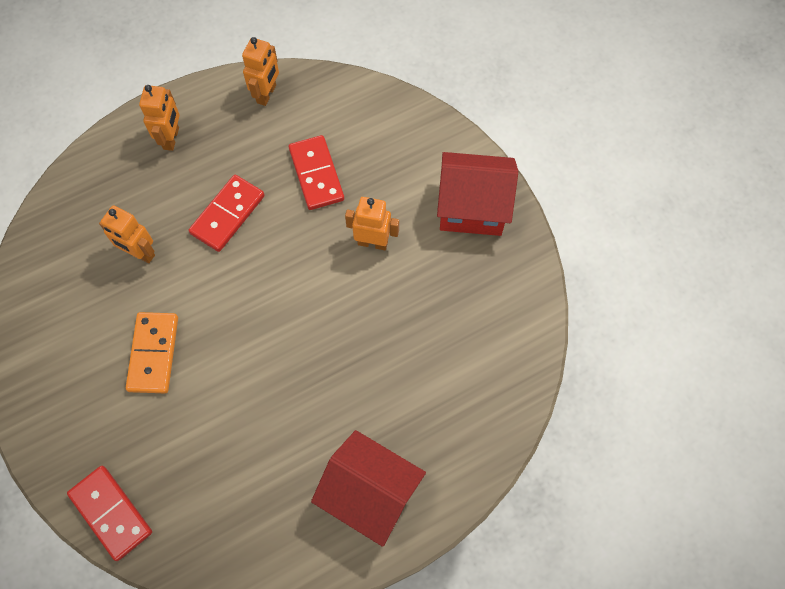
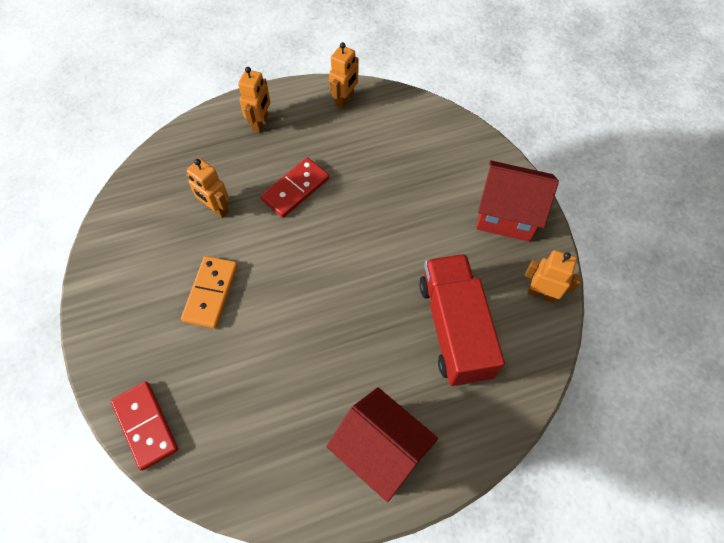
camera: 10 degrees right, 5 degrees down
red domino [289,135,344,210] -> none
orange robot [345,197,399,250] -> orange robot moved to [525,250,582,303]
none -> red truck [419,254,505,386]

